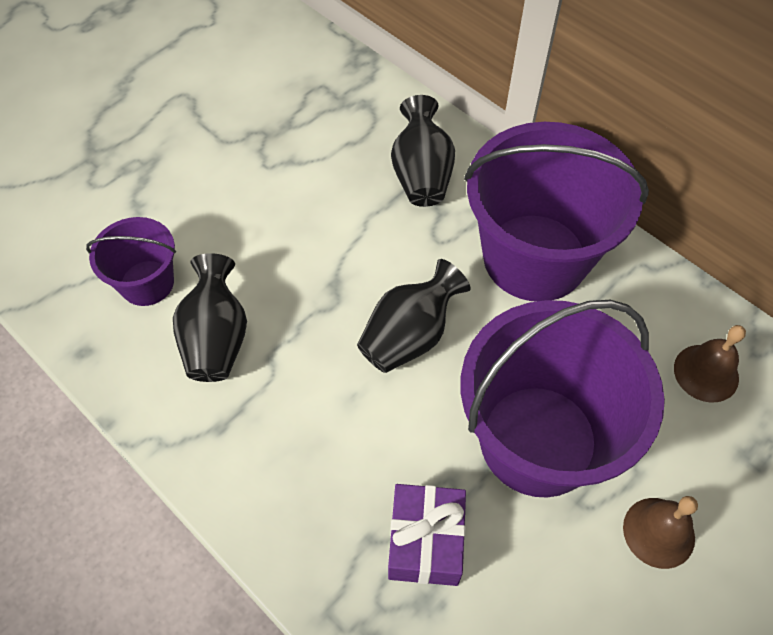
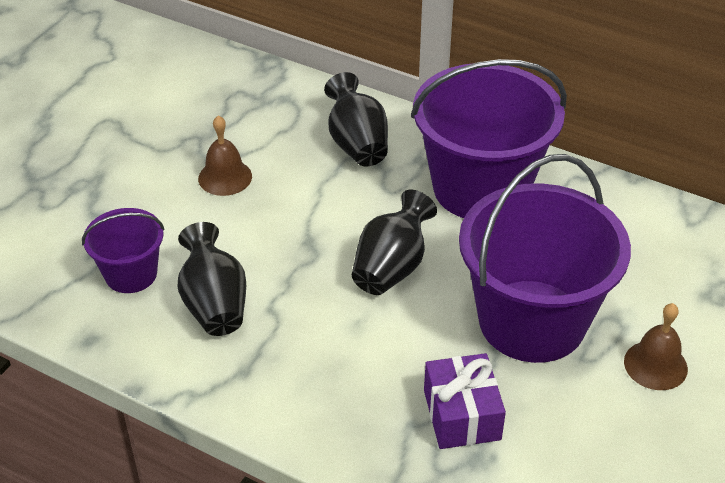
camera: 15 degrees left, 15 degrees down
brown bell [674,325,746,403] -> brown bell moved to [198,115,252,196]

